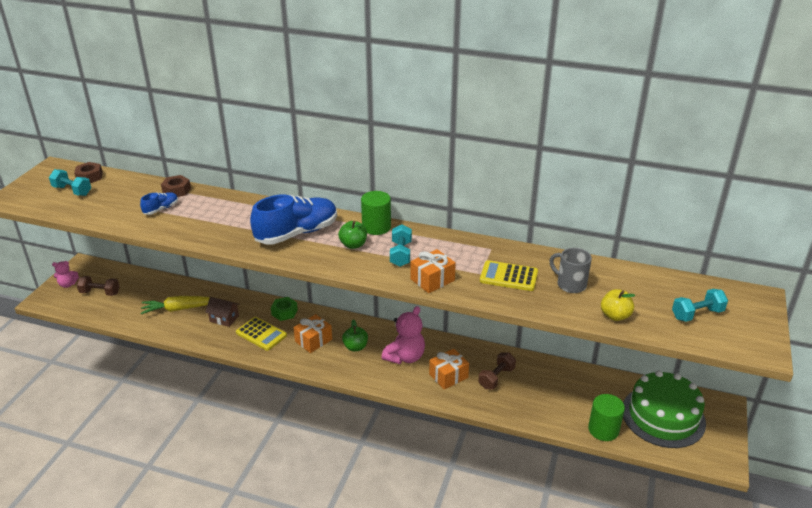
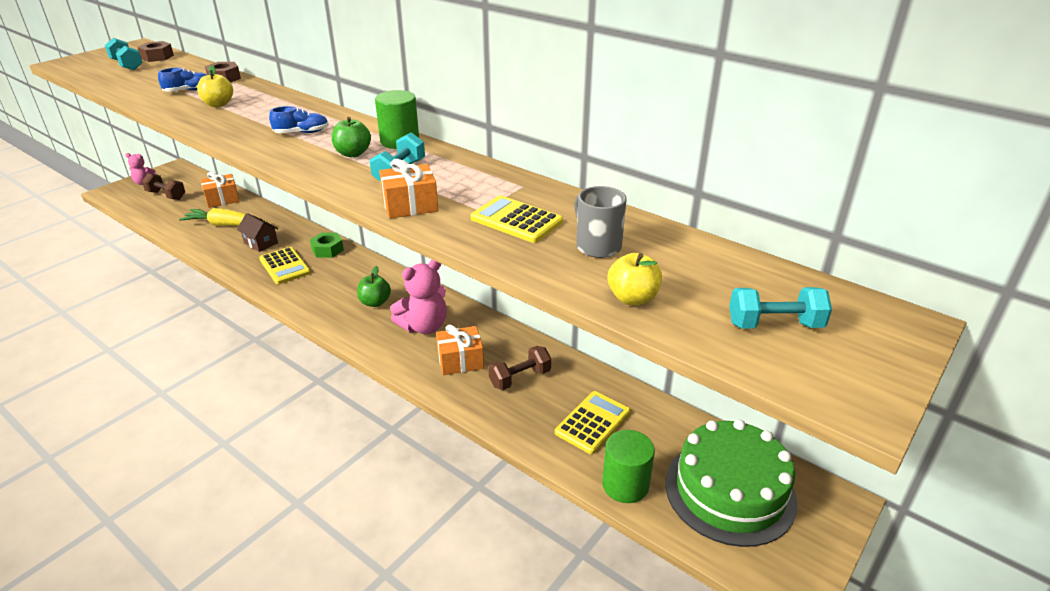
camera: 20 degrees right, 0 degrees up
blue shoe [250,194,337,245] -> blue shoe [269,106,329,133], size x0.46
orange gift [293,314,332,353] -> orange gift moved to [201,172,240,208]
none -> yellow apple [197,66,233,107]
none -> yellow calculator [555,391,631,454]

